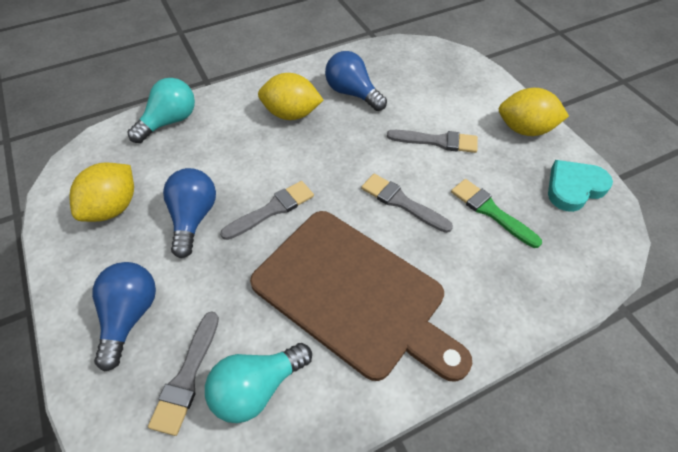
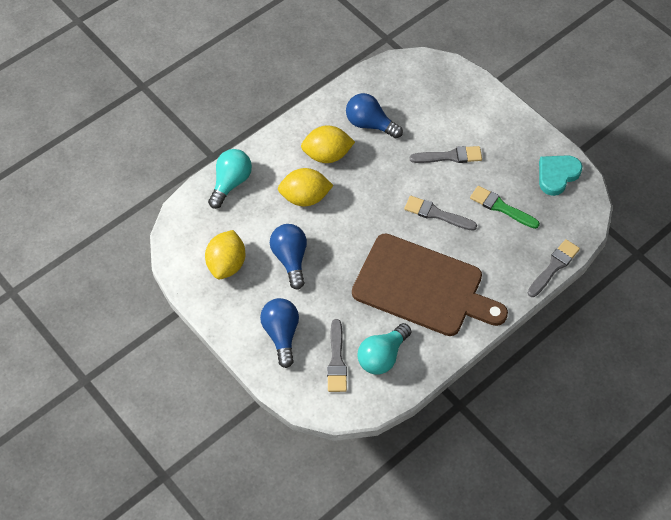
camera: 15 degrees left, 5 degrees up
grey brush [220,181,314,240] -> grey brush moved to [528,239,580,297]
yellow lemon [499,88,569,136] -> yellow lemon moved to [278,168,334,206]

